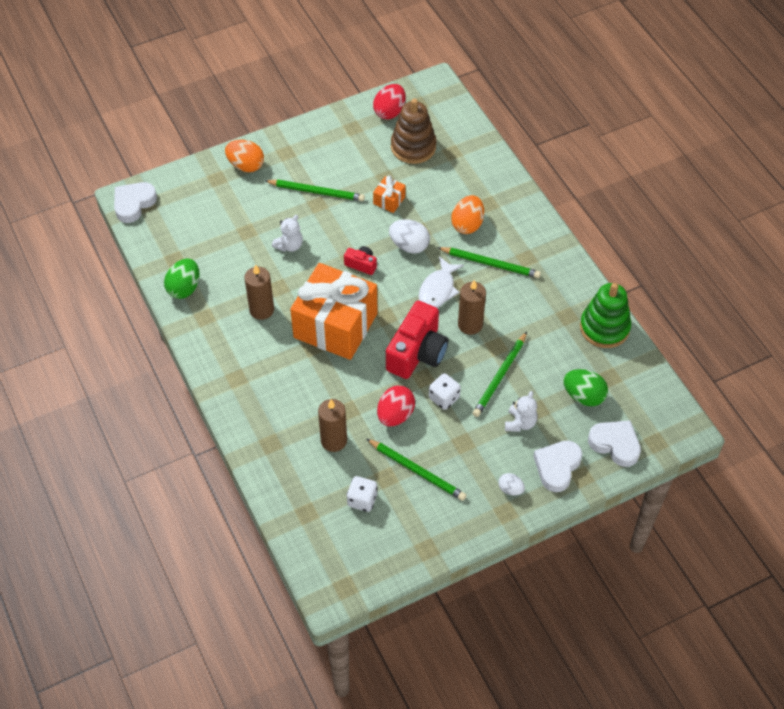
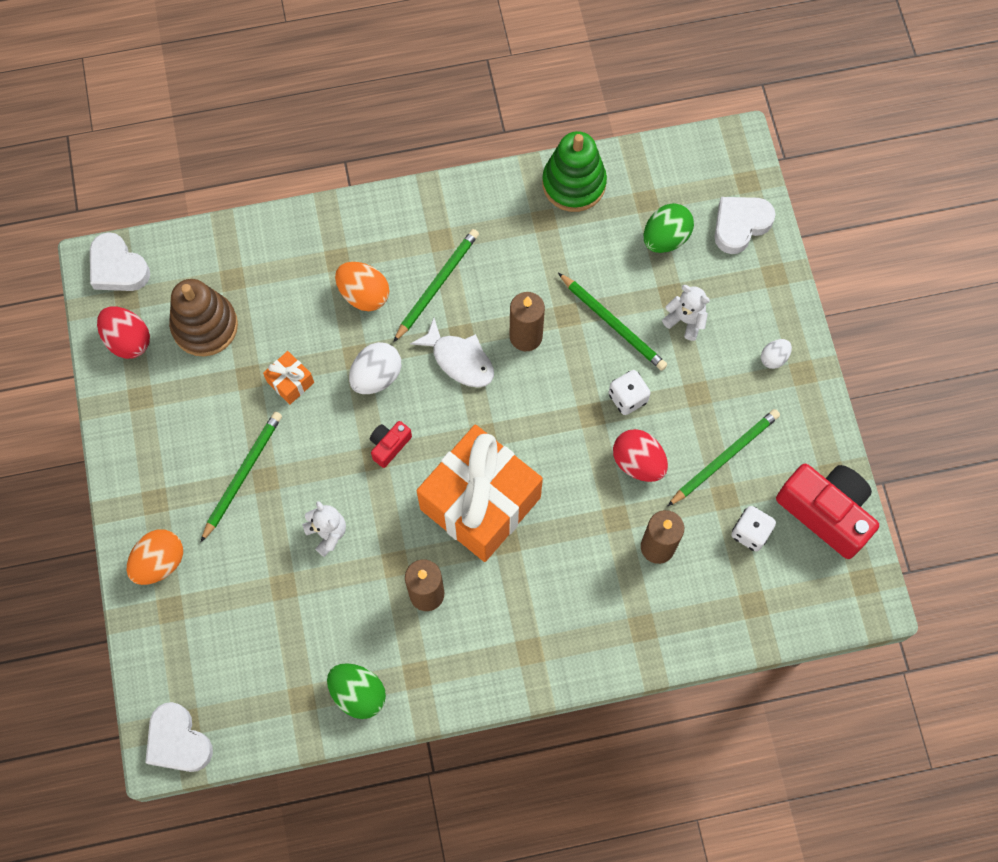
camera: 75 degrees left, 15 degrees up
red camera [386,301,449,379] -> red camera moved to [776,464,879,559]
white heart [533,441,582,492] -> white heart moved to [90,232,150,291]

